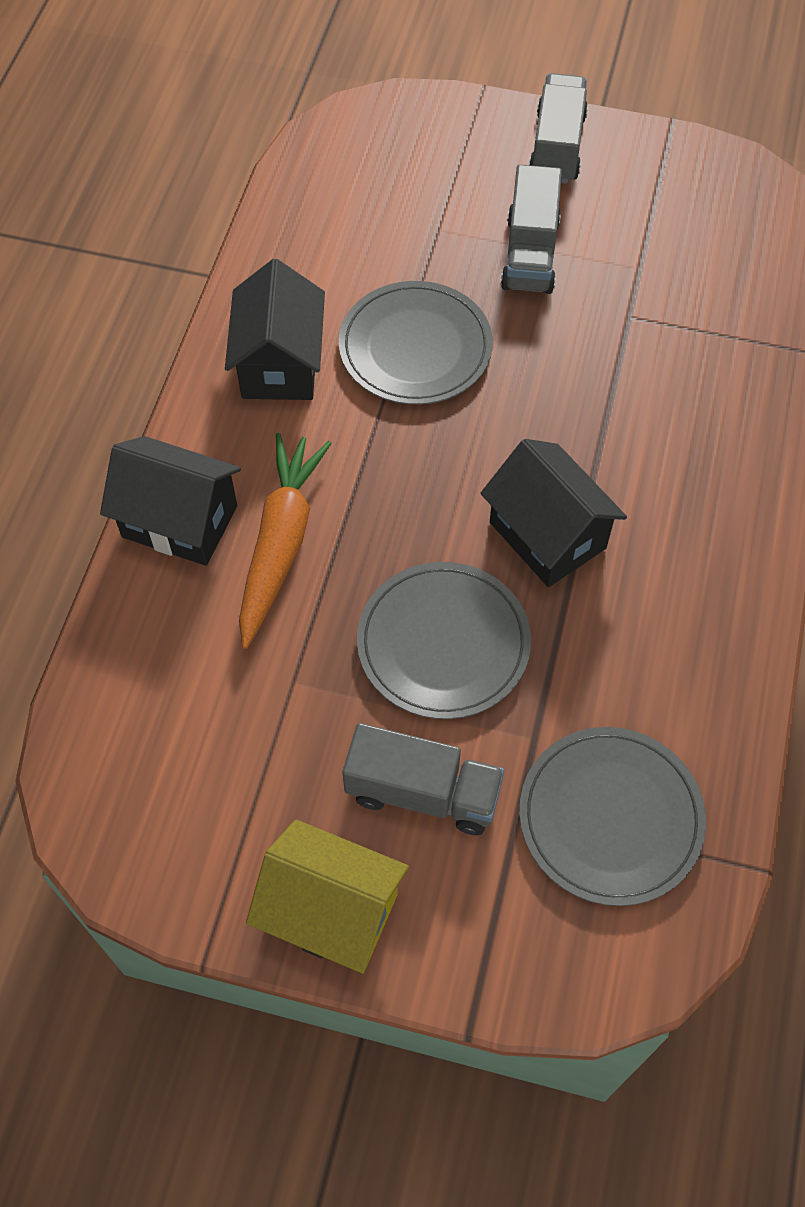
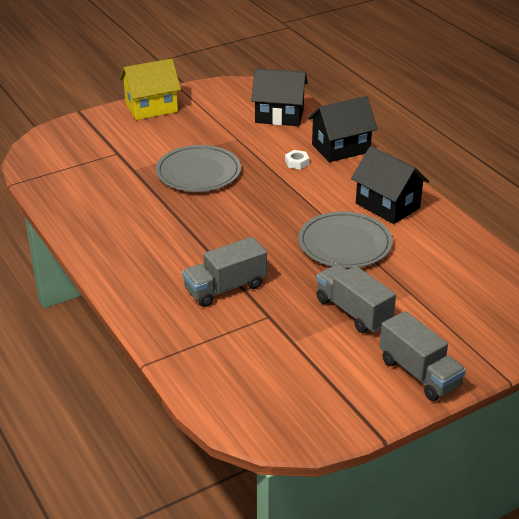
camera: 135 degrees right, 25 degrees down
orange carrot [239,433,332,649] -> white nut [285,150,309,169]
grey truck [343,723,504,835] -> grey truck moved to [182,237,267,307]
black house [481,439,627,587] -> black house moved to [251,68,308,126]
grey plate [519,727,706,906] -> none

